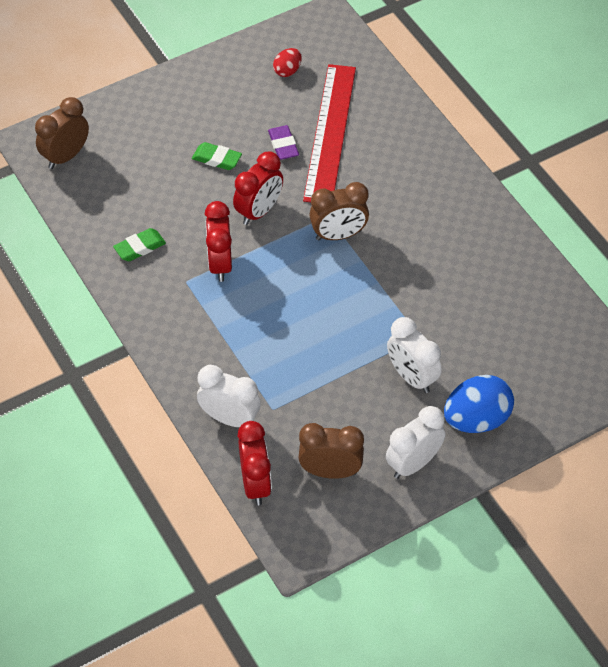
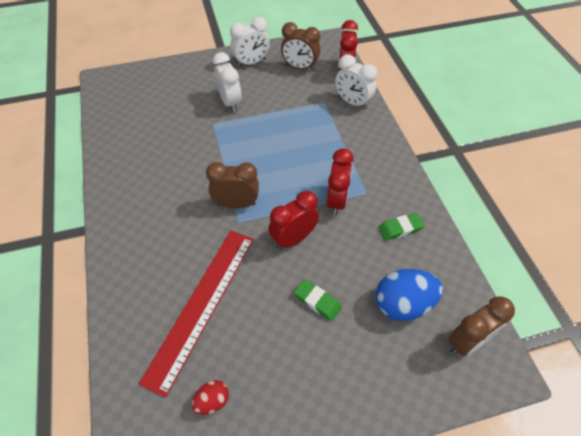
camera: 165 degrees left, 0 degrees up
purple eraser [268,125,299,160] -> none
blue egg [444,375,514,433] -> blue egg moved to [375,269,443,321]

